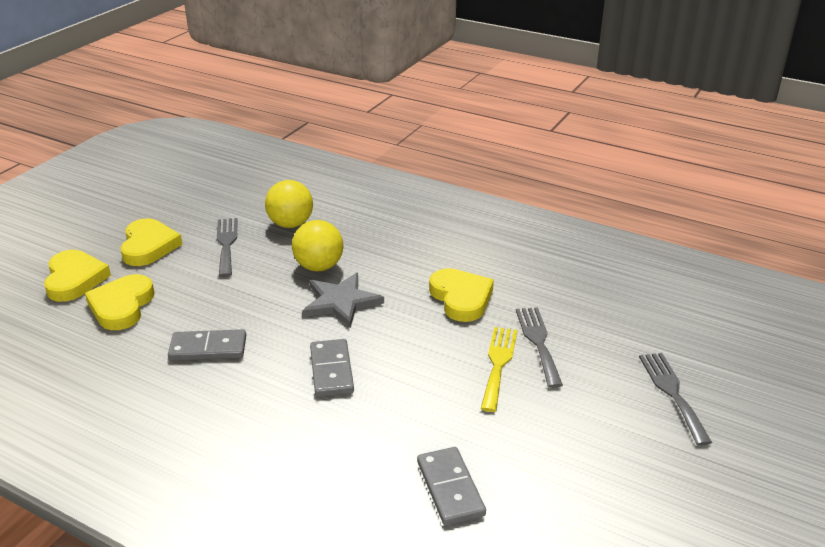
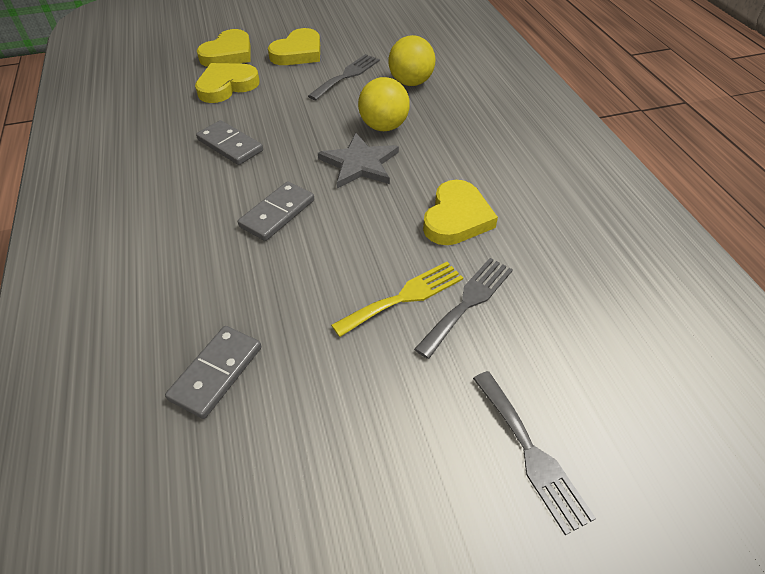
camera: 45 degrees right, 15 degrees up
grey fork [639,353,712,446] -> grey fork turned 120 degrees clockwise [473,371,596,535]

